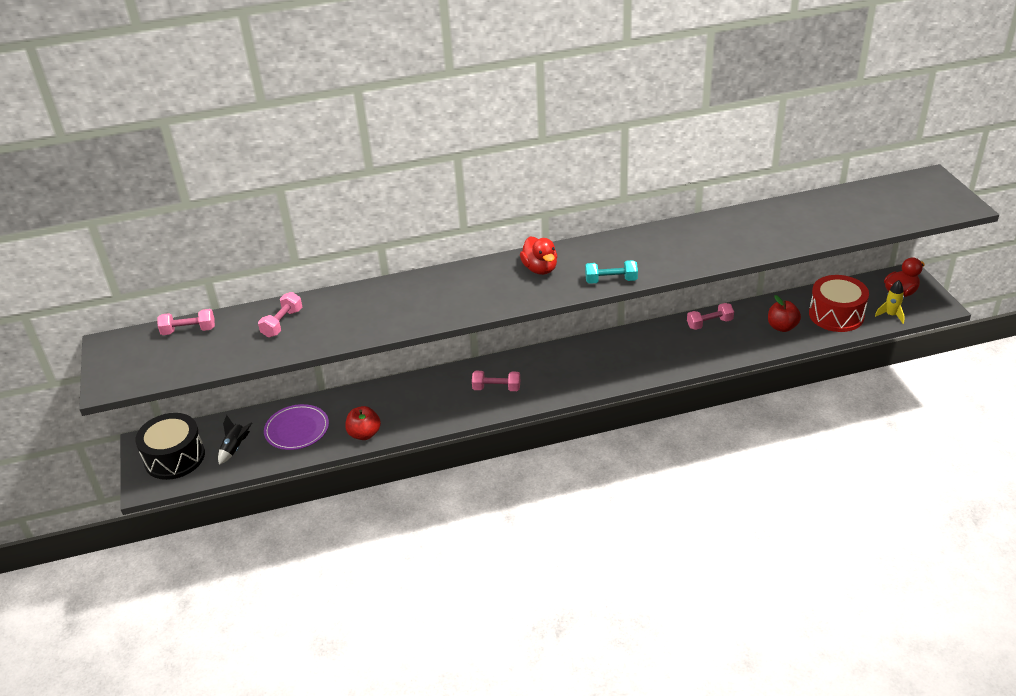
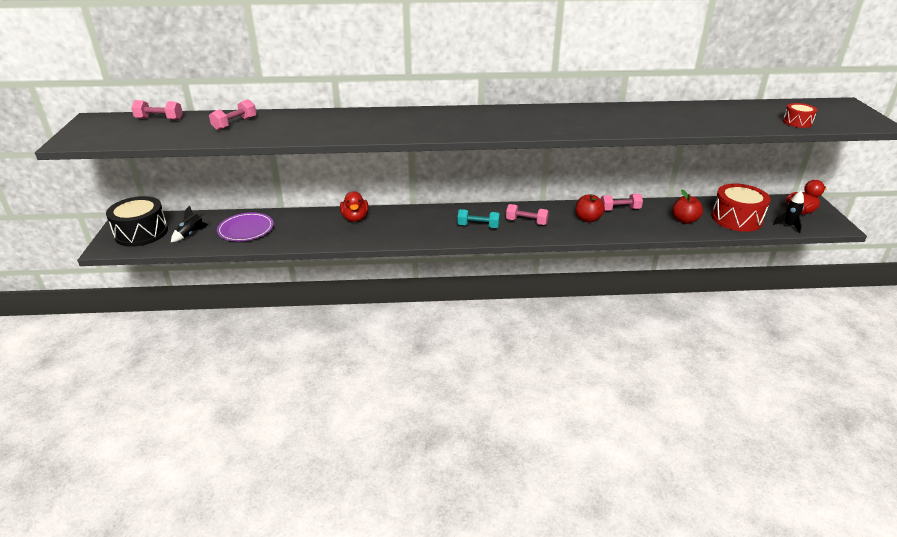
camera: 10 degrees right, 5 degrees down
red apple [345,406,381,440] -> red apple moved to [575,194,605,222]
pink dumbbell [472,371,520,391] -> pink dumbbell moved to [506,204,549,225]
red duck [520,237,557,275] -> red duck moved to [340,191,369,222]
turquoise dumbbell [585,260,638,284] -> turquoise dumbbell moved to [458,209,500,228]
yellow rocket [875,280,905,324] -> black rocket [773,191,804,233]
none -> red drum [783,103,817,128]

